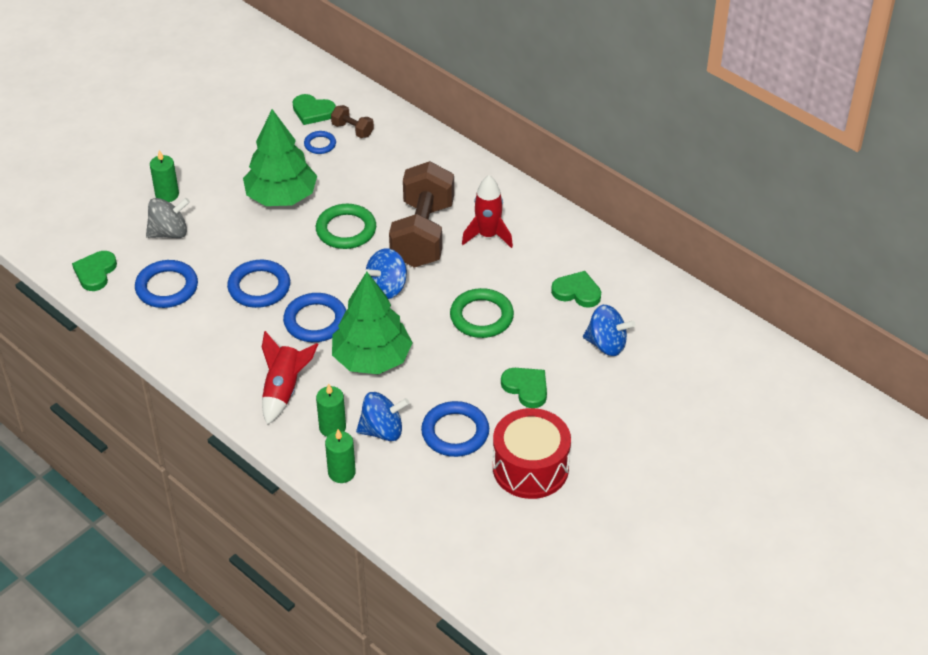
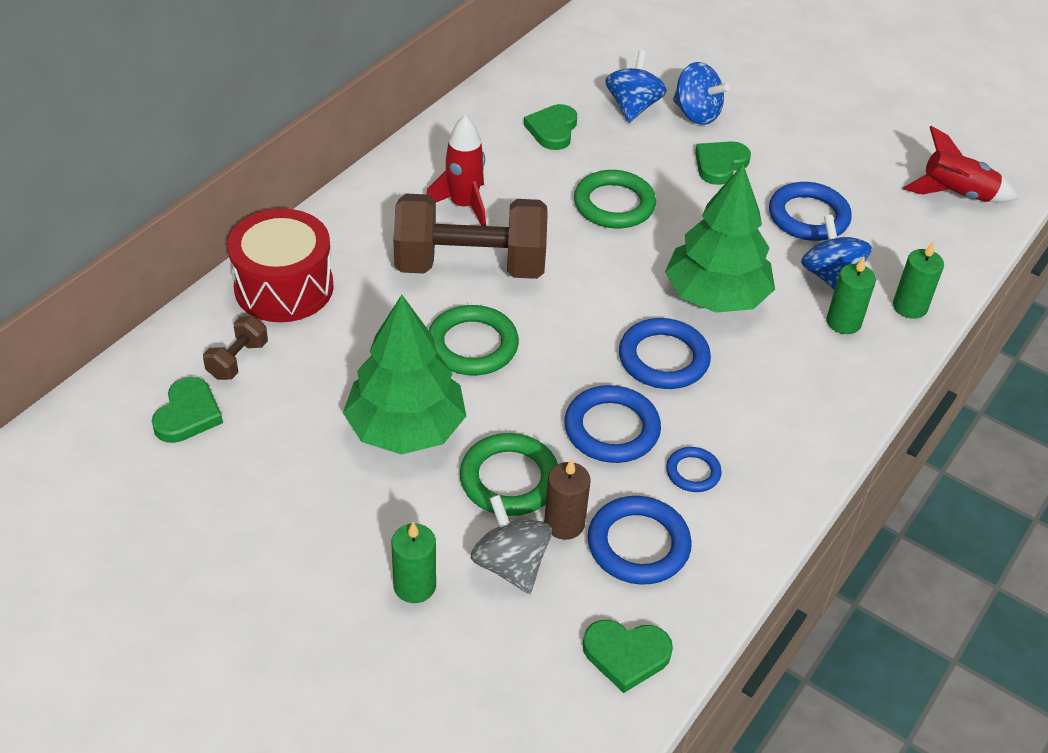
camera: 100 degrees left, 0 degrees up
red rocket [262,331,318,425] -> red rocket moved to [903,126,1018,203]
blue ring [304,131,336,154] -> blue ring moved to [666,447,722,492]
blue spinning top [364,248,407,299] -> blue spinning top moved to [673,62,730,125]
red drum [493,408,571,499] -> red drum moved to [227,208,334,322]
none -> green ring [460,433,558,516]
none -> brown candle [544,459,591,540]

